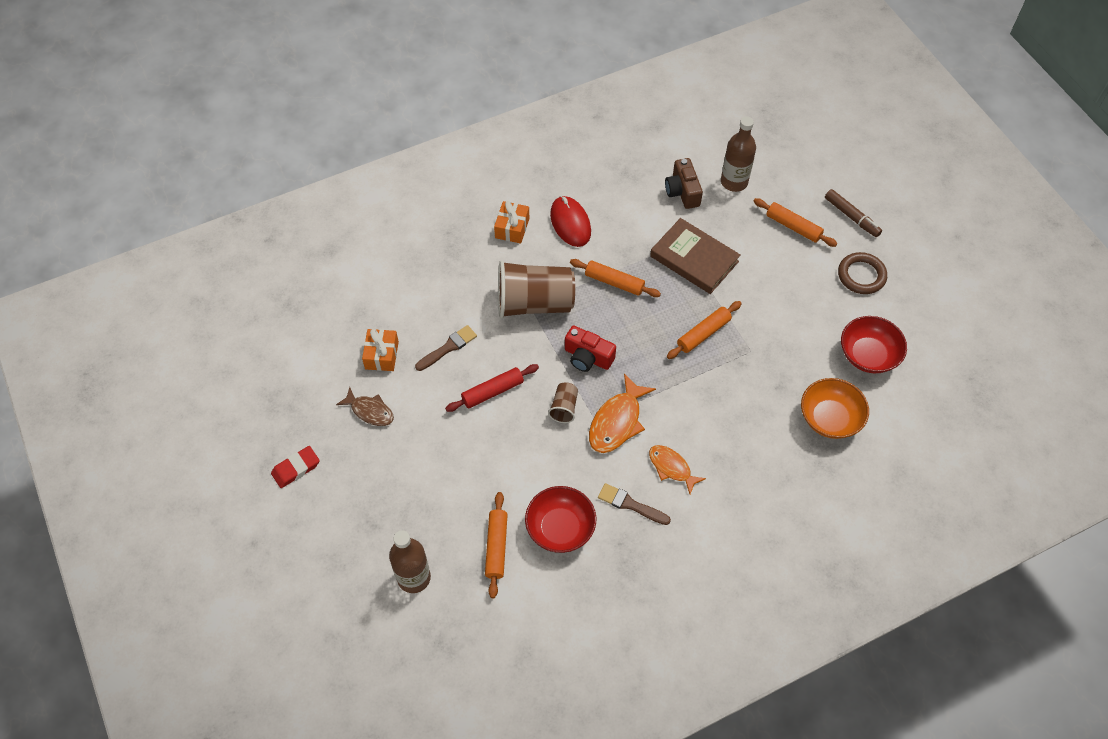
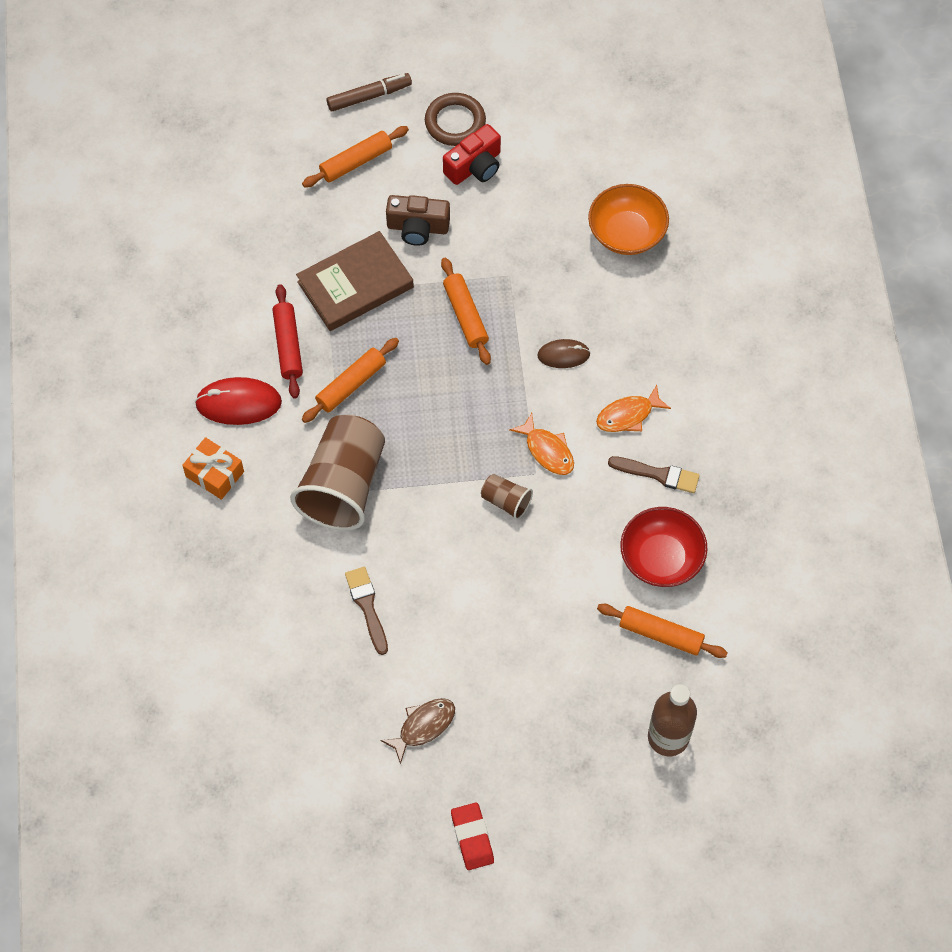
camera: 70 degrees left, 5 degrees up
orange gift [362,329,399,371] -> none
red rolling pin [445,364,539,412] -> red rolling pin moved to [273,284,303,399]
red camera [565,326,616,372] -> red camera moved to [443,124,501,185]
orange fish [589,373,656,453] -> orange fish [509,413,574,475], size x0.66
brown brush [598,483,671,525] -> brown brush turned 120 degrees counterclockwise [608,456,700,493]
brown camera [665,158,703,209] -> brown camera moved to [386,195,450,246]
brown bottle [721,116,756,192] -> none
red bowl [841,316,907,373] -> none
none -> brown mouse [537,339,590,368]

